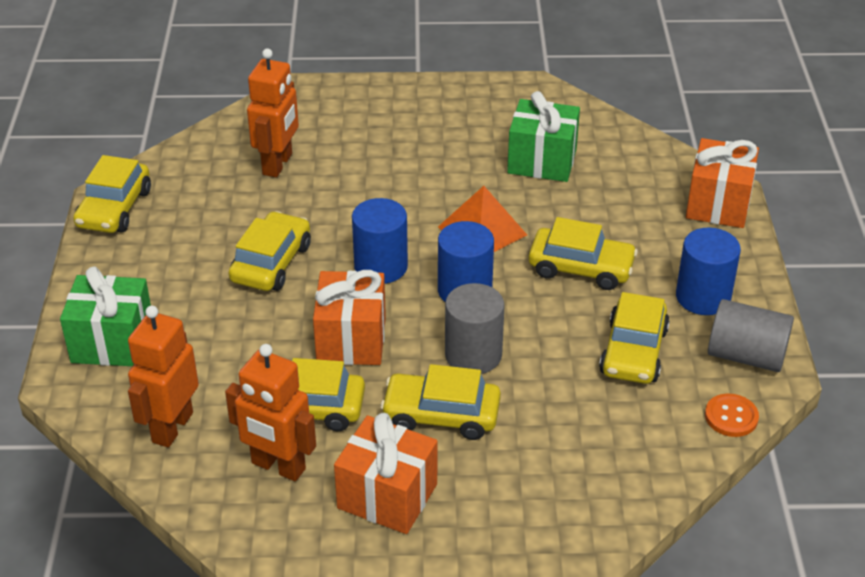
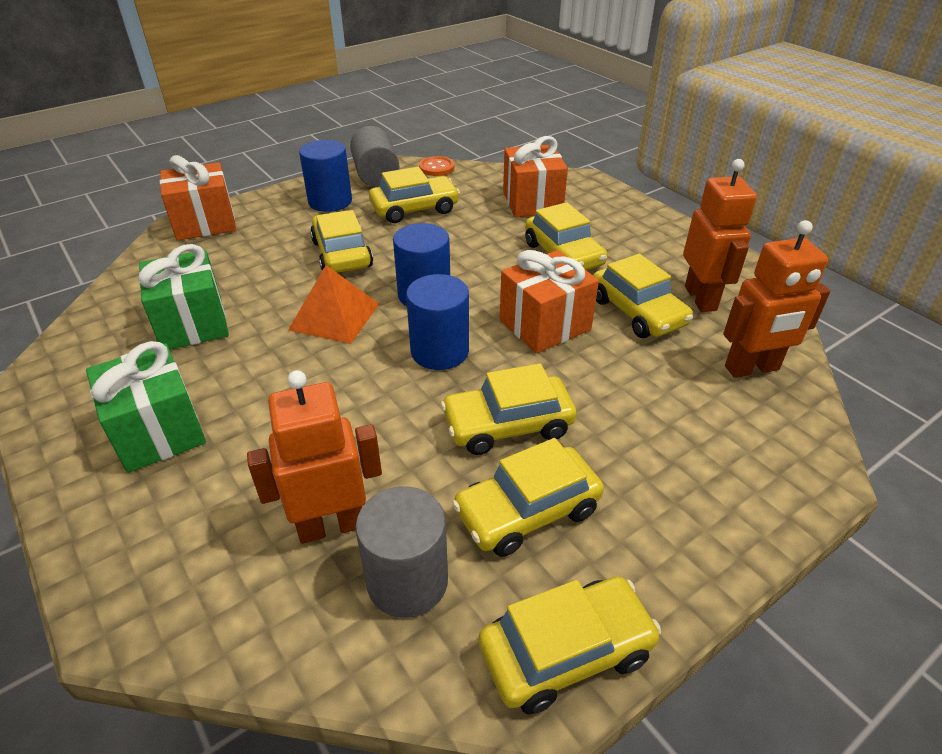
camera: 125 degrees left, 0 degrees up
green gift [60,266,151,366] -> green gift moved to [86,341,206,473]
orange gift [334,413,437,534] -> orange gift moved to [503,136,568,217]
grey cylinder [445,283,505,374] -> grey cylinder moved to [355,486,448,618]
none -> yellow car [452,438,604,557]

